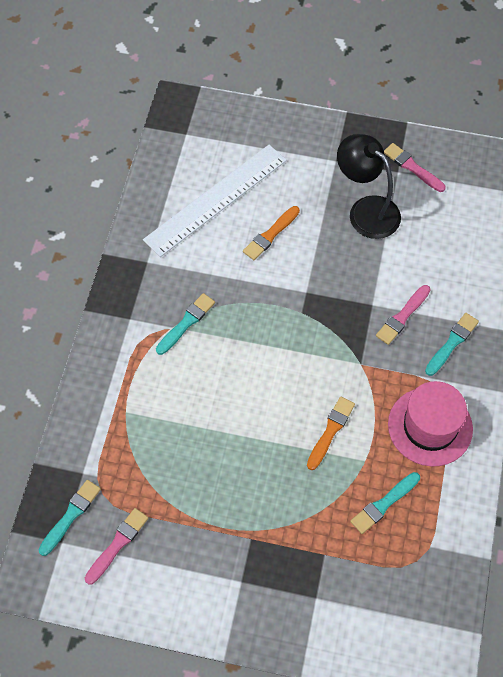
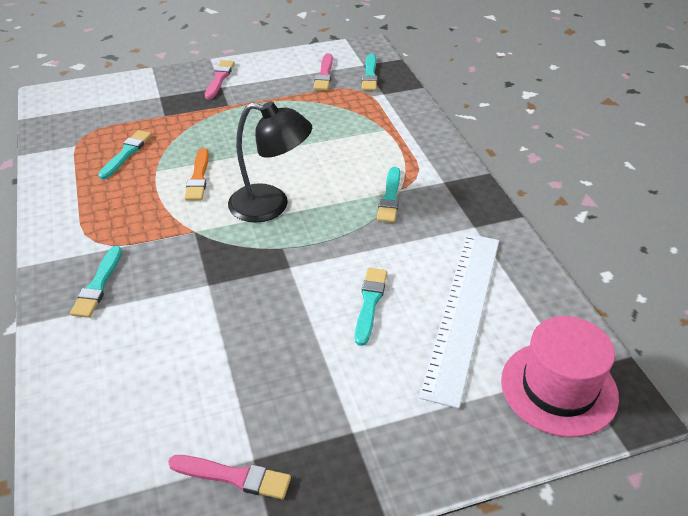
camera: 150 degrees right, 20 degrees down
orange brush [243,206,300,260] -> turquoise brush [355,268,387,346]
black lamp [337,134,401,239] -> black lamp moved to [228,101,312,223]
pink brush [376,285,431,345] -> pink brush moved to [205,60,235,99]
pink hat [388,381,473,466] -> pink hat moved to [501,316,619,437]

